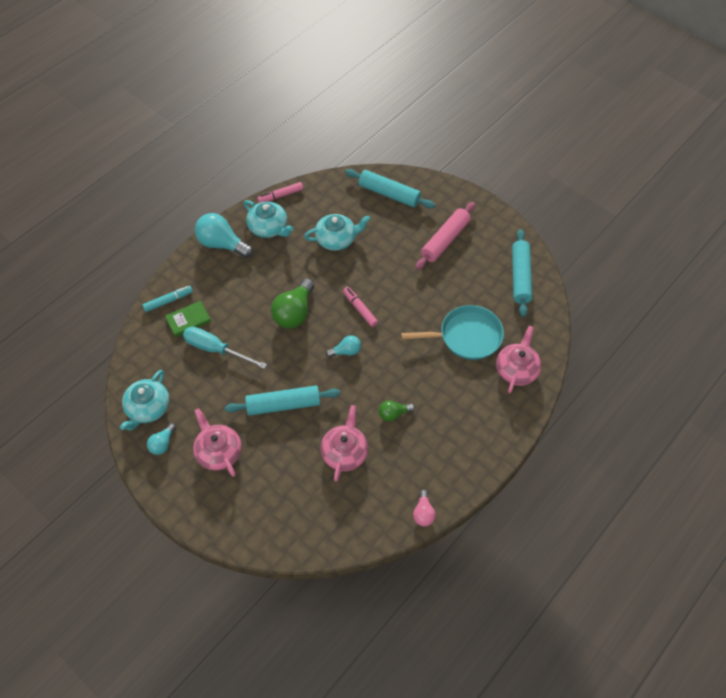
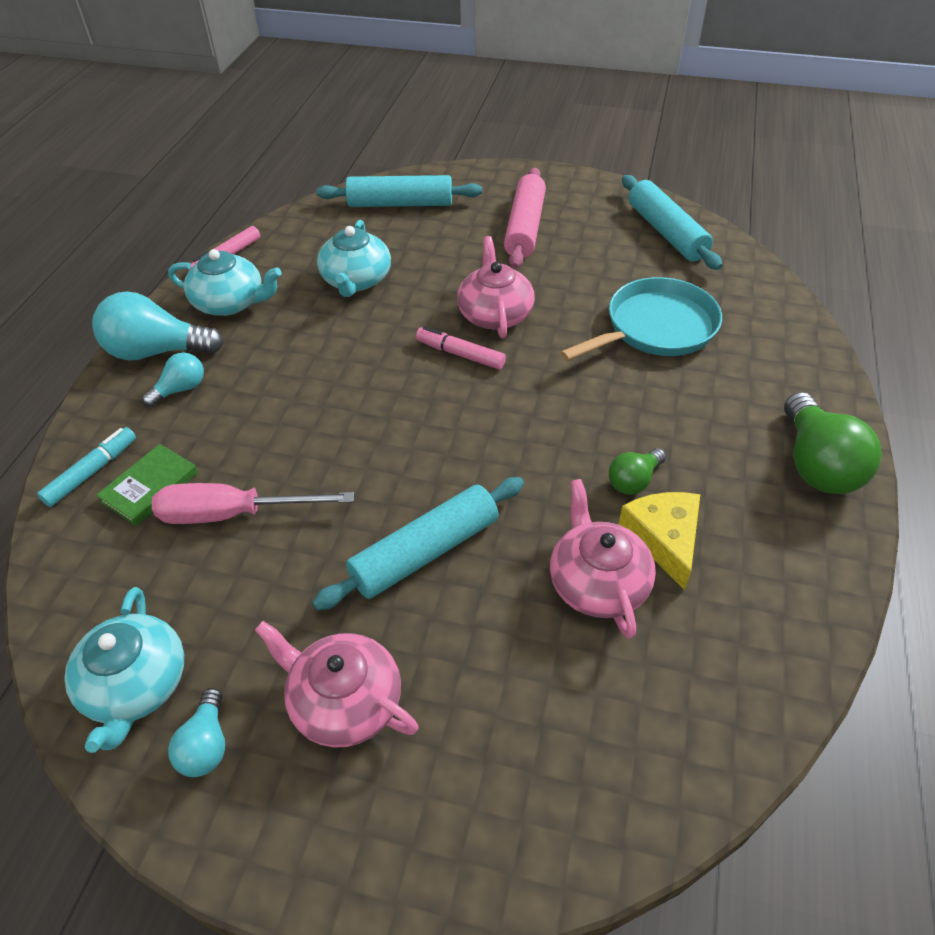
camera: 25 degrees left, 10 degrees down
turquoise screwdriver [183,327,267,369] -> pink screwdriver [152,483,354,524]
green light bulb [271,278,314,329] -> green light bulb moved to [784,392,882,494]
turquoise teapot [304,214,370,251] -> turquoise teapot turned 135 degrees clockwise [317,220,391,297]
turquoise light bulb [326,335,361,358] -> turquoise light bulb moved to [142,352,204,407]
pink light bulb [413,489,436,527] -> none
pink teapot [496,326,542,393] -> pink teapot moved to [457,236,535,338]
none -> yellow cheese [618,492,700,590]

